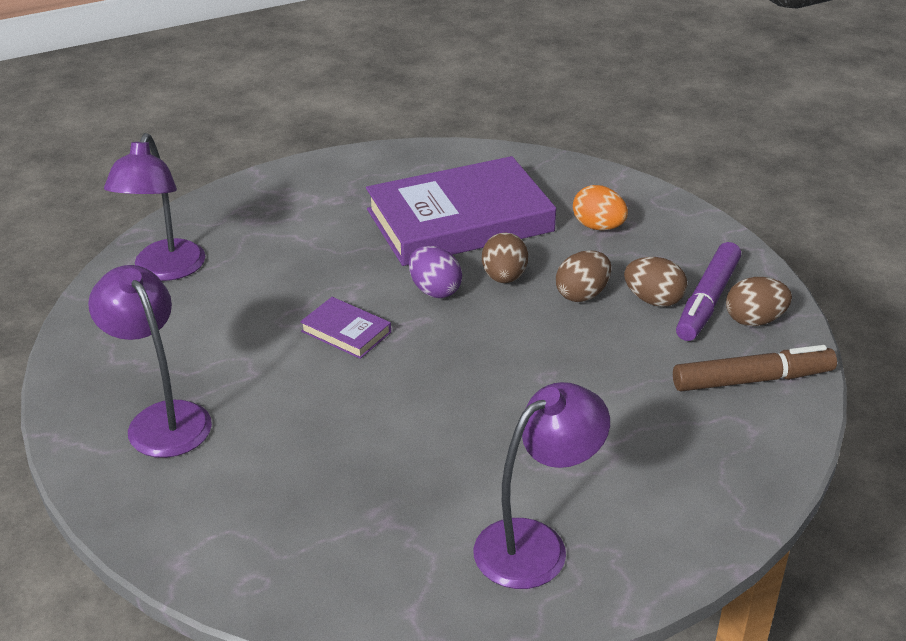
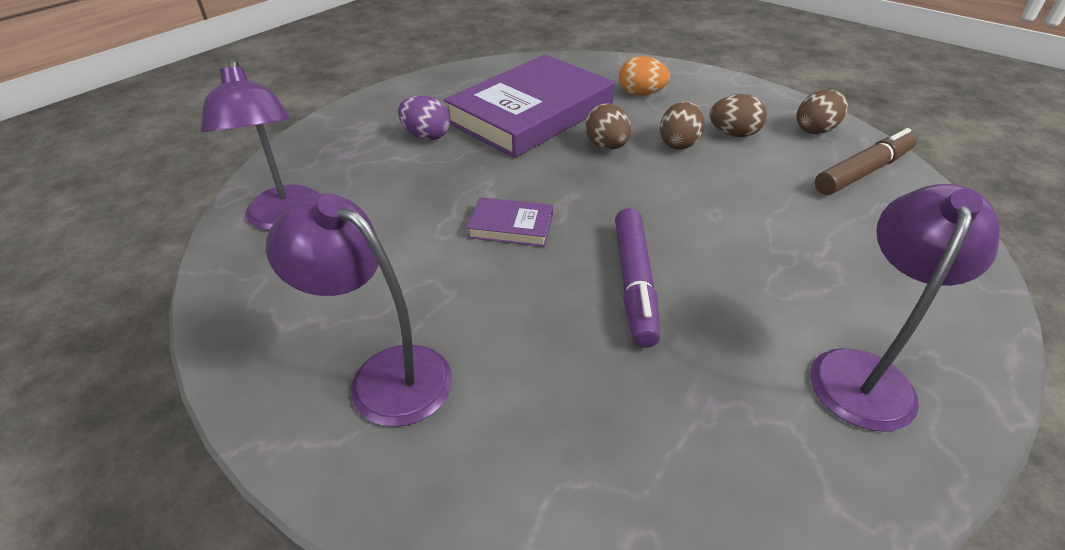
camera: 25 degrees left, 5 degrees up
purple egg [409,246,462,298] -> purple egg moved to [398,96,450,140]
purple marker [676,242,741,341] -> purple marker moved to [615,208,661,348]

